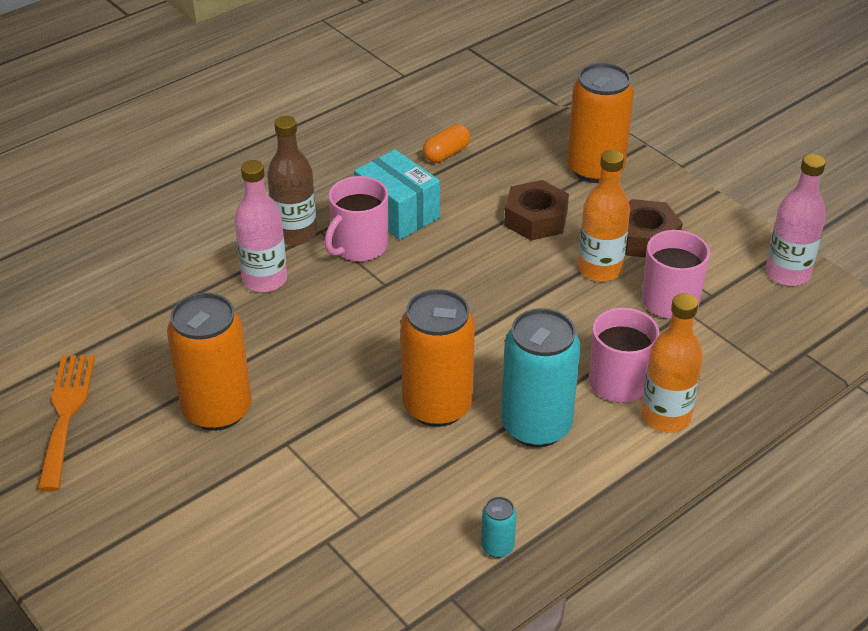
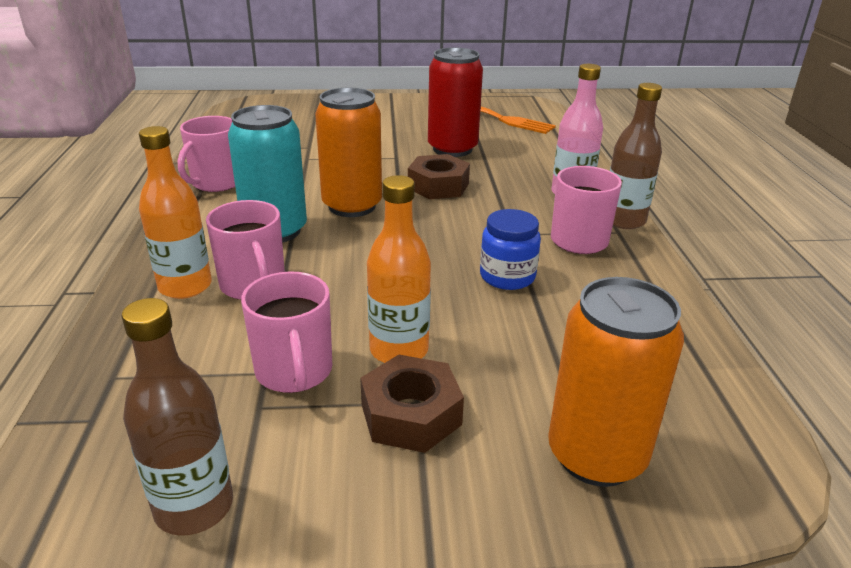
camera: 125 degrees right, 10 degrees down
orange can [167,293,252,431] -> red can [428,48,483,157]
turquoise box [354,149,440,240] -> none
orange capsule [423,124,470,163] -> none
turquoise can [481,497,516,558] -> pink mug [178,116,235,192]
brown nut [504,180,569,240] -> brown nut moved to [408,154,470,199]
pink bottle [766,154,826,286] -> brown bottle [122,298,233,536]
none -> blue jar [480,209,541,290]

